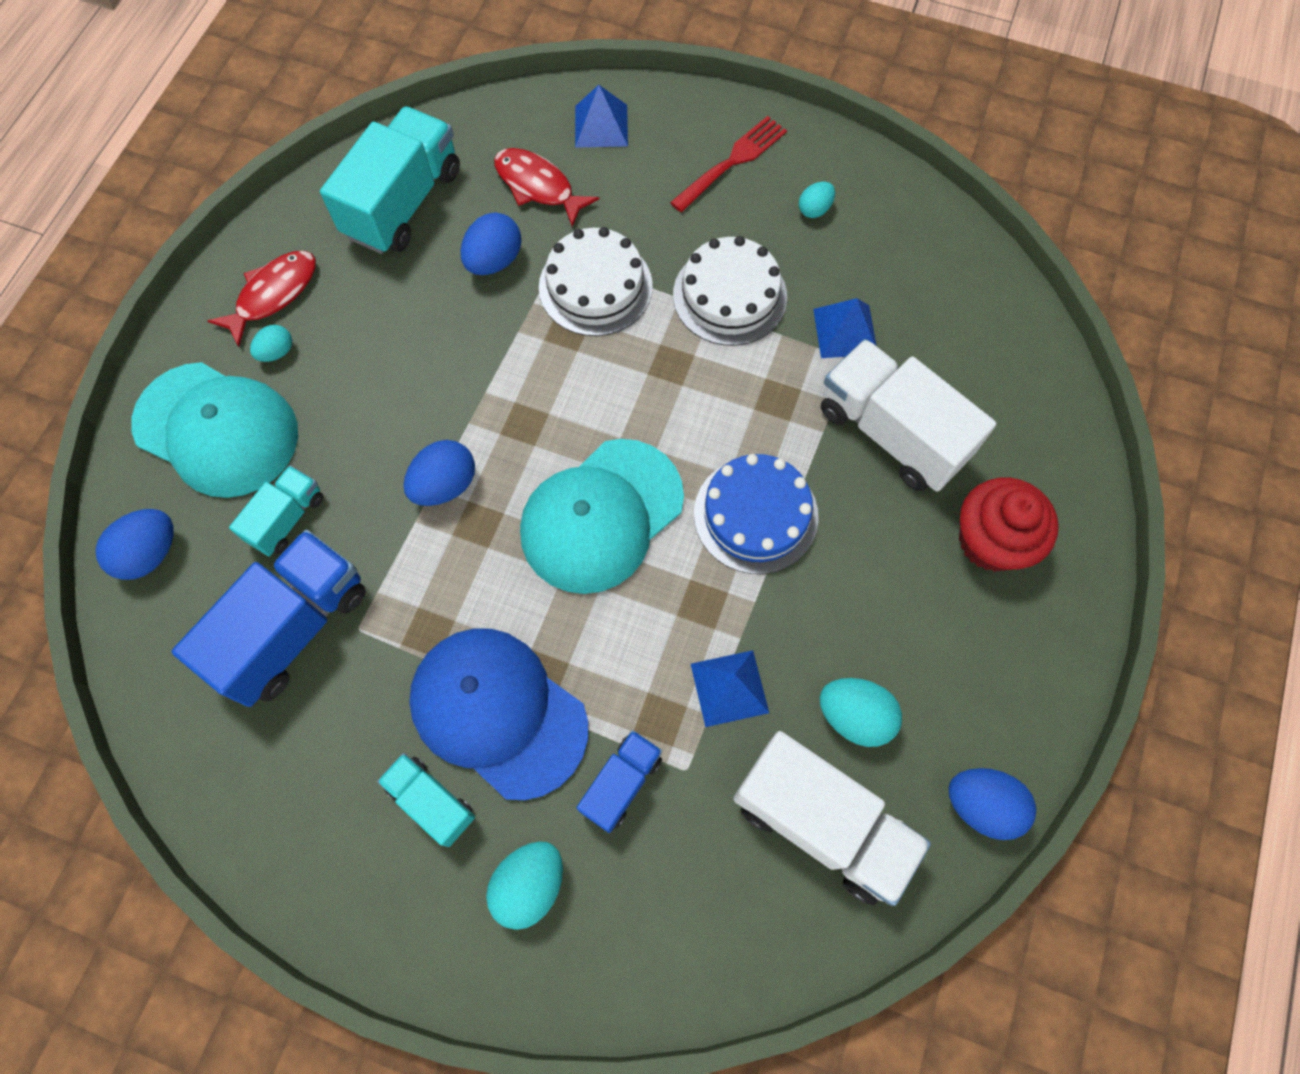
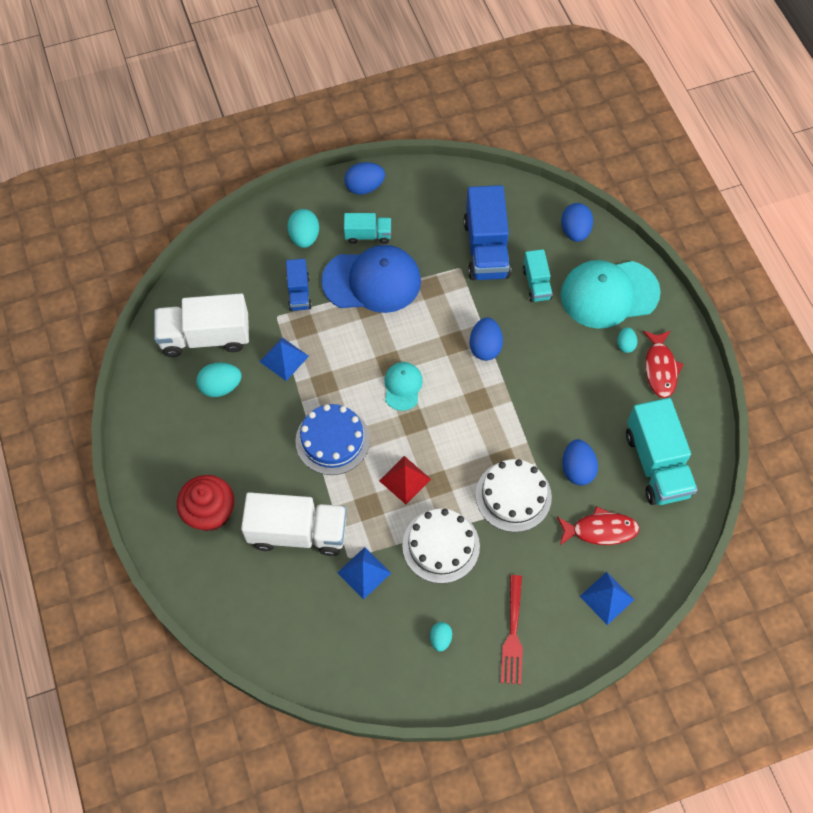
camera: 140 degrees right, 5 degrees down
turquoise cap [520,439,684,594] -> turquoise cap [384,362,423,411], size x0.51
blue egg [948,768,1036,840] -> blue egg moved to [344,162,385,195]
none -> red pyramid [379,456,431,504]

